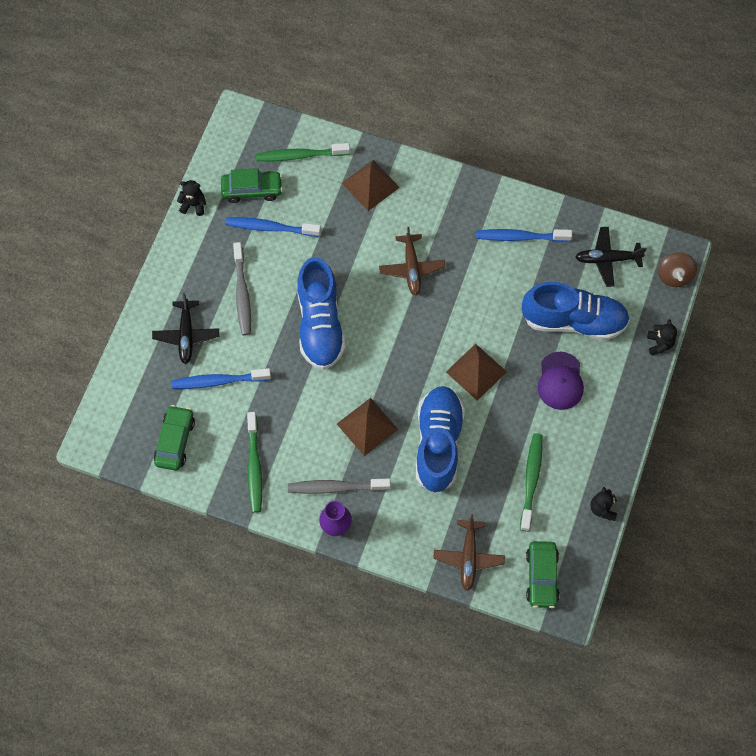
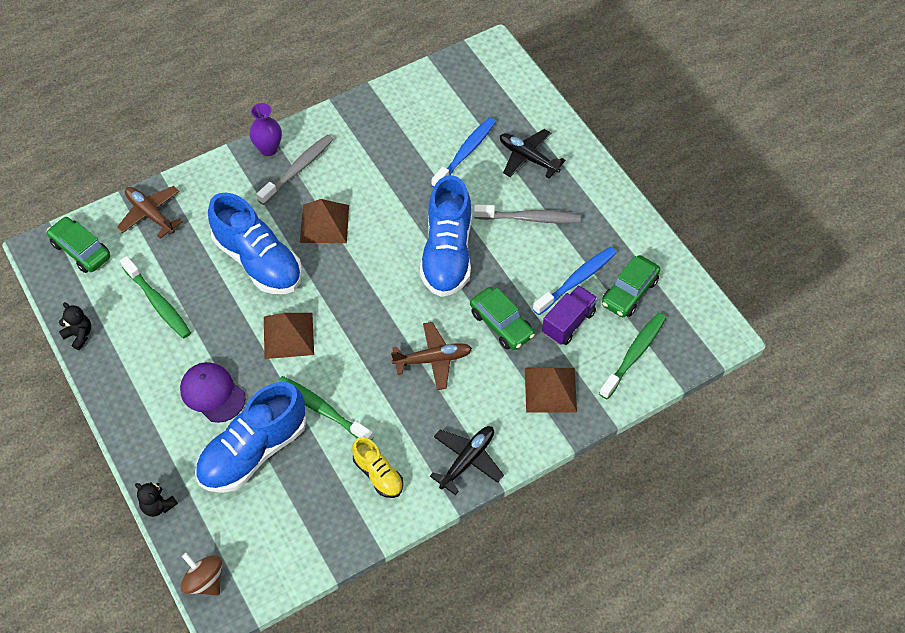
camera: 130 degrees right, 10 degrees down
green car [154,405,195,471] -> green car moved to [470,287,535,350]
black teddy bear [177,180,206,216] -> none
grey toothbrush [233,242,251,335] -> grey toothbrush turned 150 degrees clockwise [474,205,581,223]
green toothbrush [247,412,262,513] -> green toothbrush moved to [277,376,373,441]
blue shoe [297,257,345,370] -> blue shoe turned 120 degrees counterclockwise [420,175,472,297]
brown plane [379,227,445,296] -> brown plane turned 135 degrees clockwise [391,322,472,390]
blue toothbrush [475,229,572,242] -> yellow shoe [352,437,403,498]
black plane [575,227,647,287] -> black plane moved to [430,426,504,495]
none -> purple truck [542,285,598,345]

